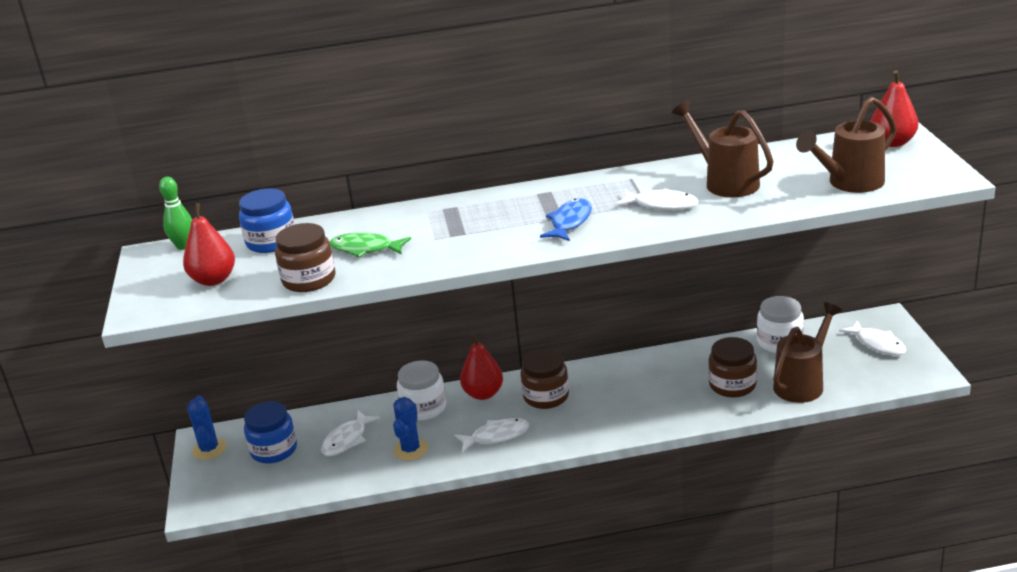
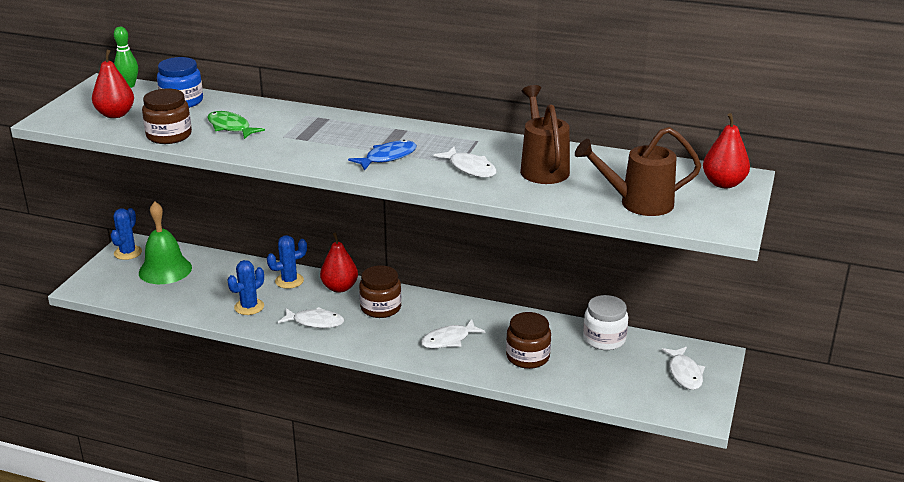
camera: 25 degrees right, 0 degrees up
blue jar [244,402,297,464] -> green bell [139,202,192,284]
white fish [321,411,380,456] -> white fish moved to [421,319,485,348]
white jar [397,360,446,420] -> blue cactus [267,235,307,289]
brown watering can [773,302,842,403] -> none

